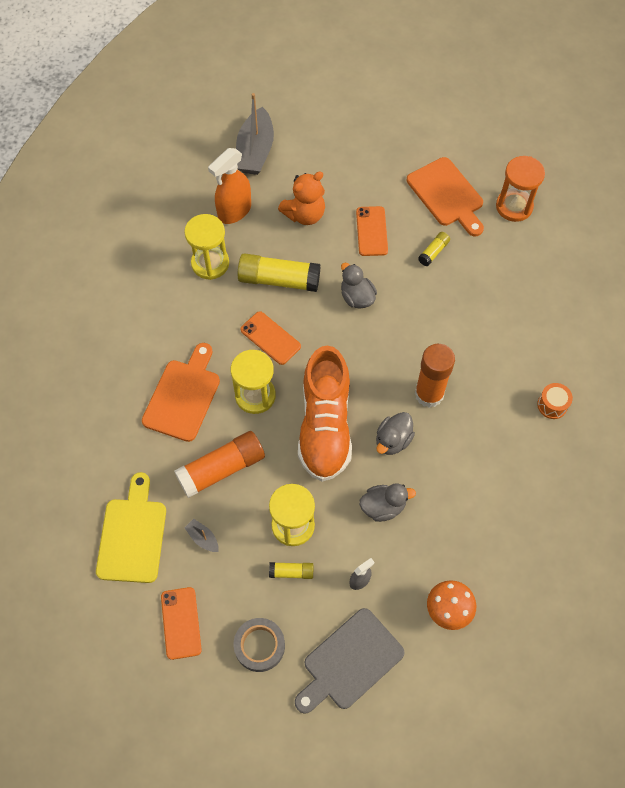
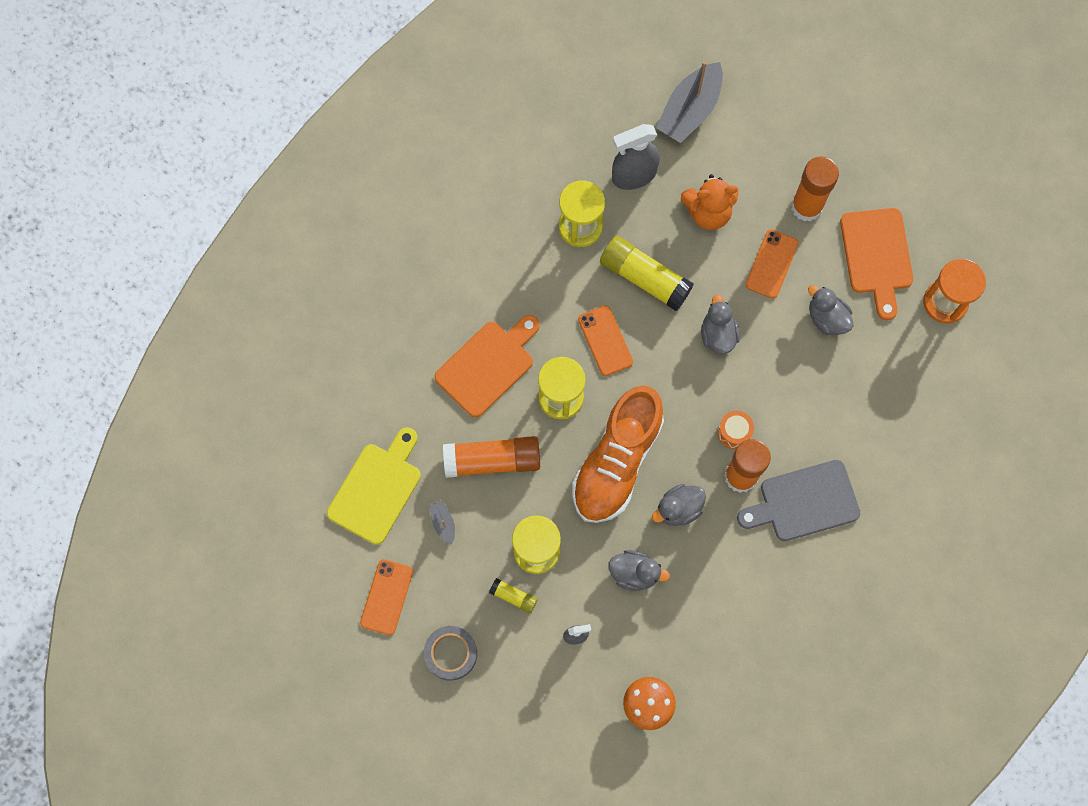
camera: 25 degrees right, 10 degrees up
orange spray bottle [208,148,251,224] -> grey spray bottle [612,124,660,190]
grey cutting board [295,608,405,714] -> grey cutting board moved to [737,460,861,541]
yellow glue stick [418,232,450,266] -> grey duck [808,285,854,335]
orange drum [537,383,573,419] -> orange drum moved to [717,411,754,449]
none -> orange glue stick [791,156,839,222]

